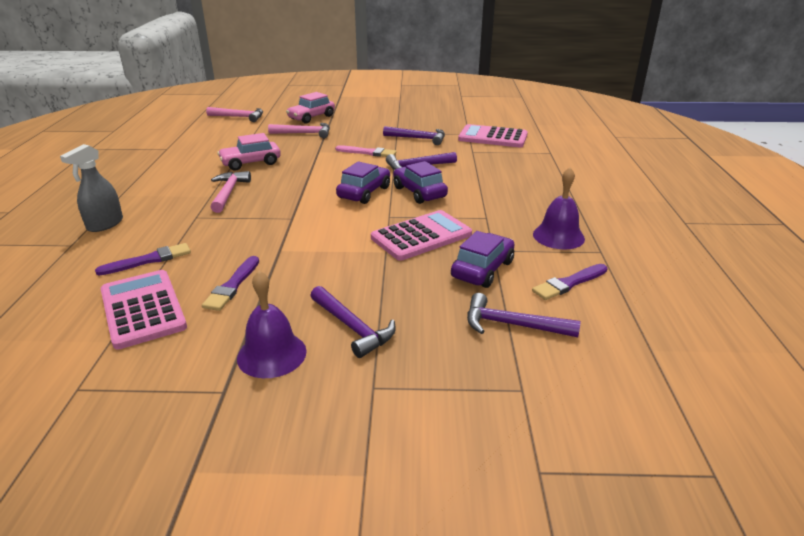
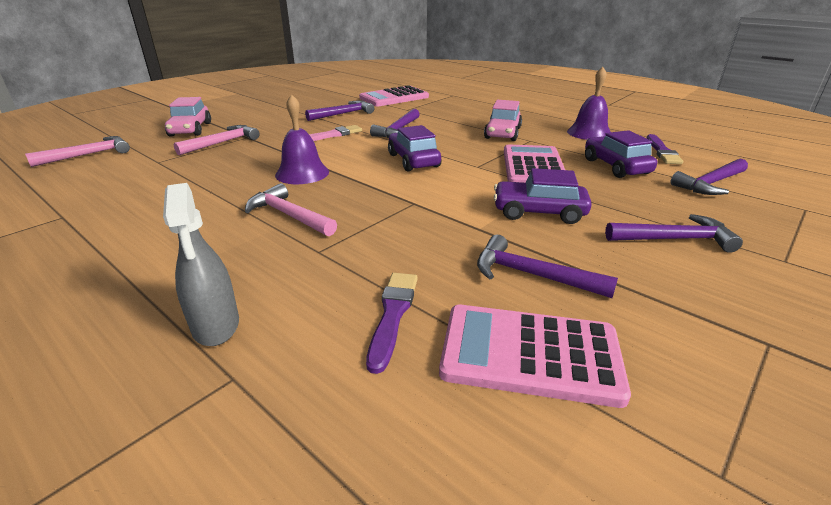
camera: 50 degrees left, 0 degrees up
purple brush [202,256,259,311] -> purple hammer [477,235,618,298]
pink car [217,133,281,171] -> pink car moved to [484,100,522,141]
purple bell [237,271,307,378] -> purple bell moved to [275,94,329,184]
purple car [393,161,448,204] -> purple car moved to [494,168,592,224]

